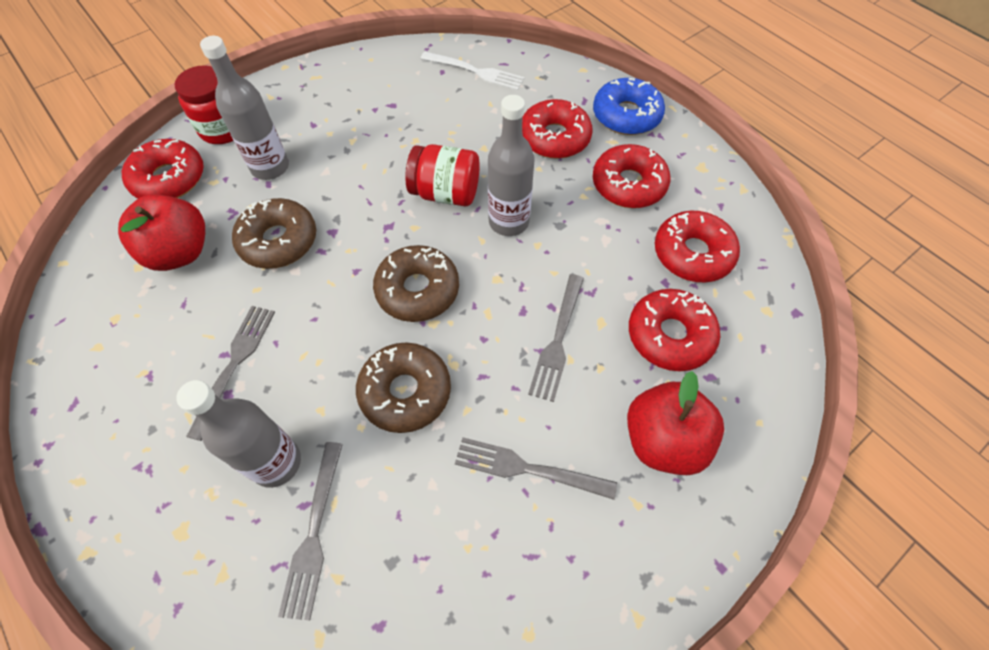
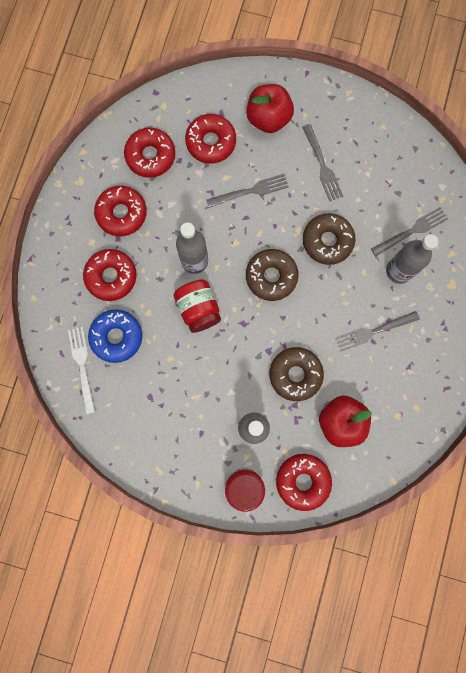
camera: 125 degrees left, 20 degrees up
blue donut [593,78,665,135] -> blue donut moved to [88,309,142,363]

